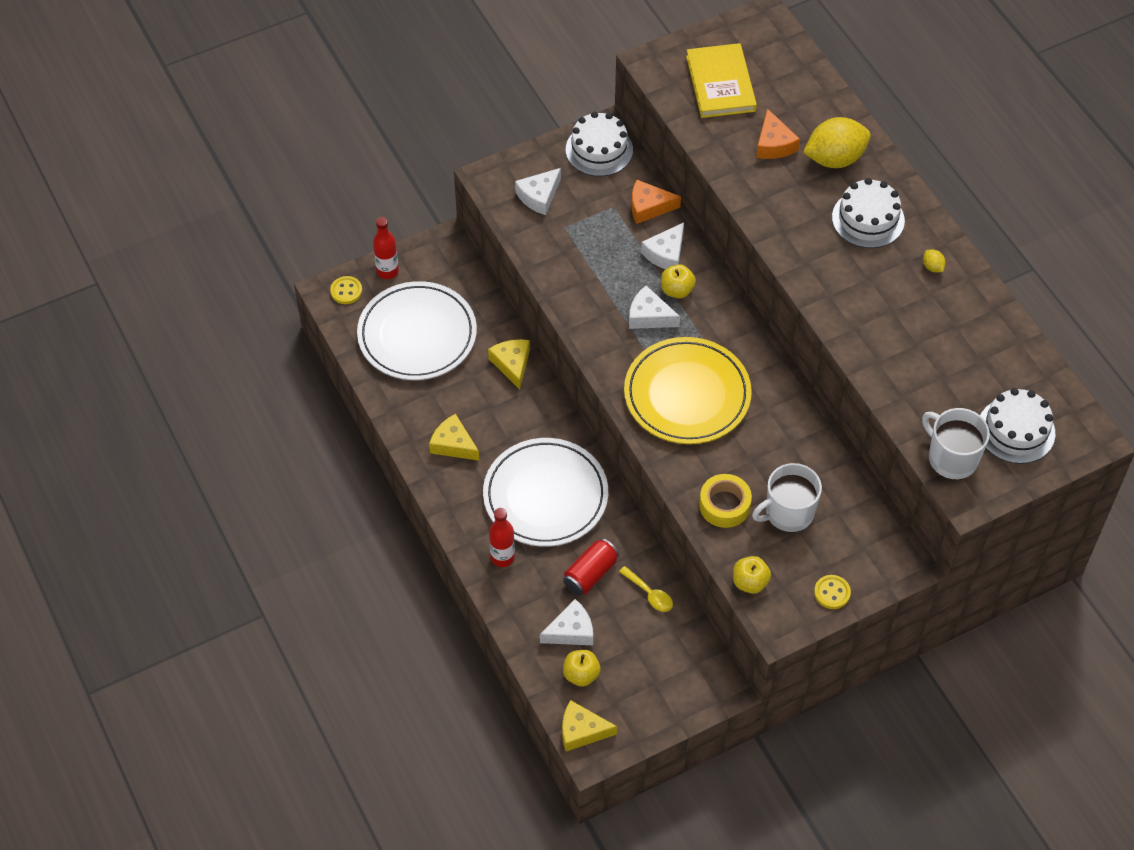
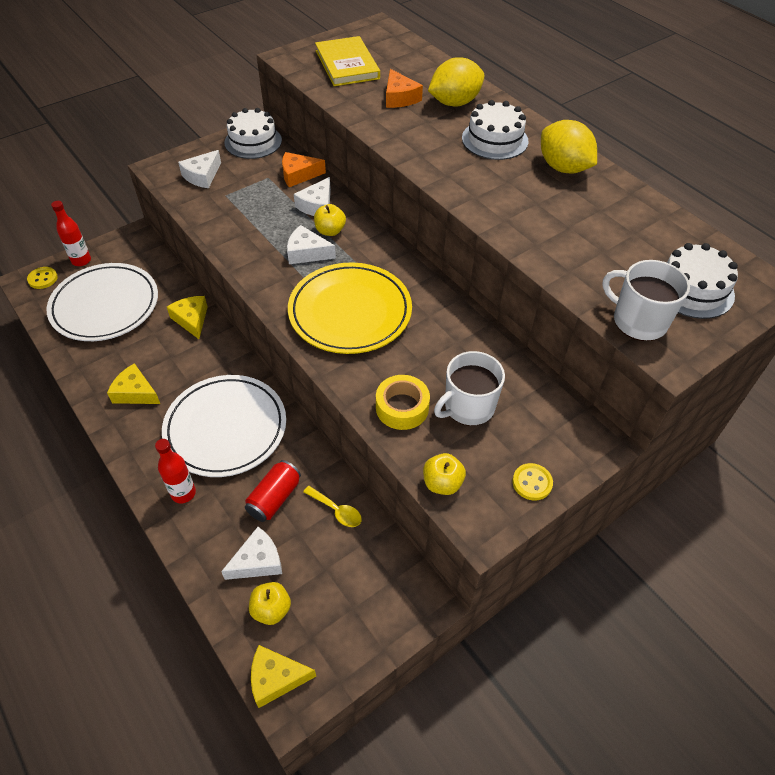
camera: 10 degrees left, 5 degrees down
yellow lemon [923,250,946,272] -> yellow lemon [541,120,597,173], size x2.48

